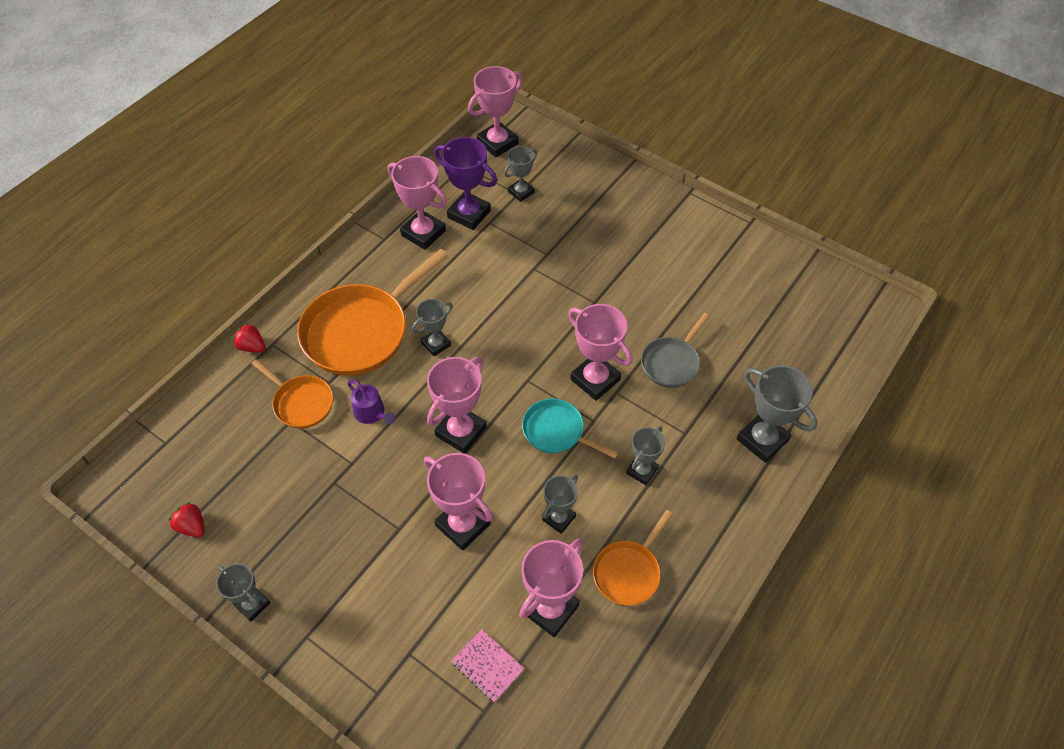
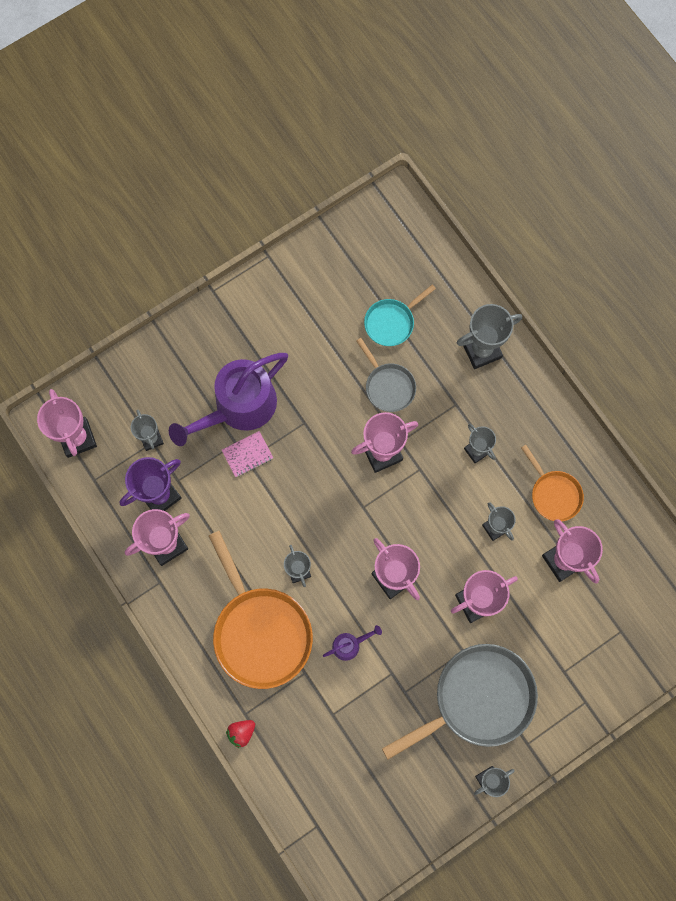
camera: 70 degrees left, 20 degrees up
red strawberry [168,502,205,537] -> none
orange pan [252,359,333,429] -> none
pink notebook [452,629,524,702] -> pink notebook moved to [222,431,273,477]
turquoise pan [522,398,619,459] -> turquoise pan moved to [364,285,436,346]
none -> purple watering can [169,353,288,446]
none -> grey pan [382,644,538,760]

